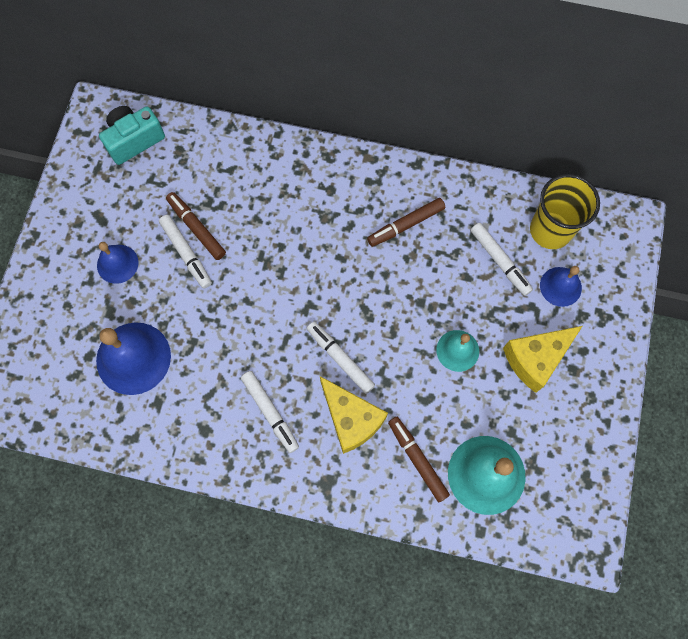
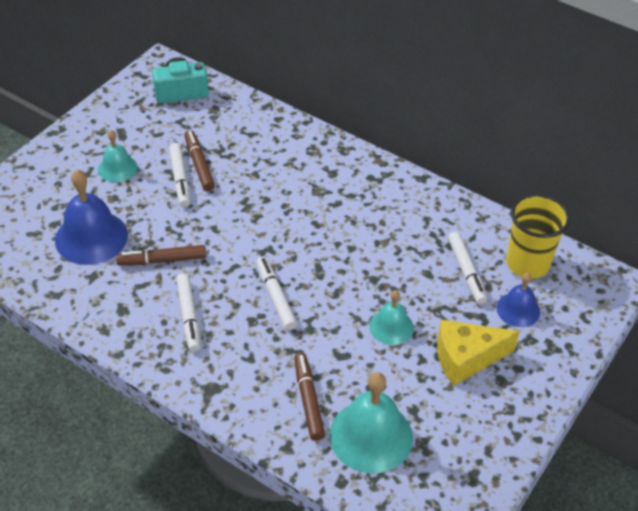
camera: 20 degrees right, 25 degrees down
blue bell [97,242,139,284] -> turquoise bell [98,130,137,182]
yellow cheese [320,376,388,454] -> none
brown marker [367,198,445,247] -> brown marker moved to [116,245,206,266]

